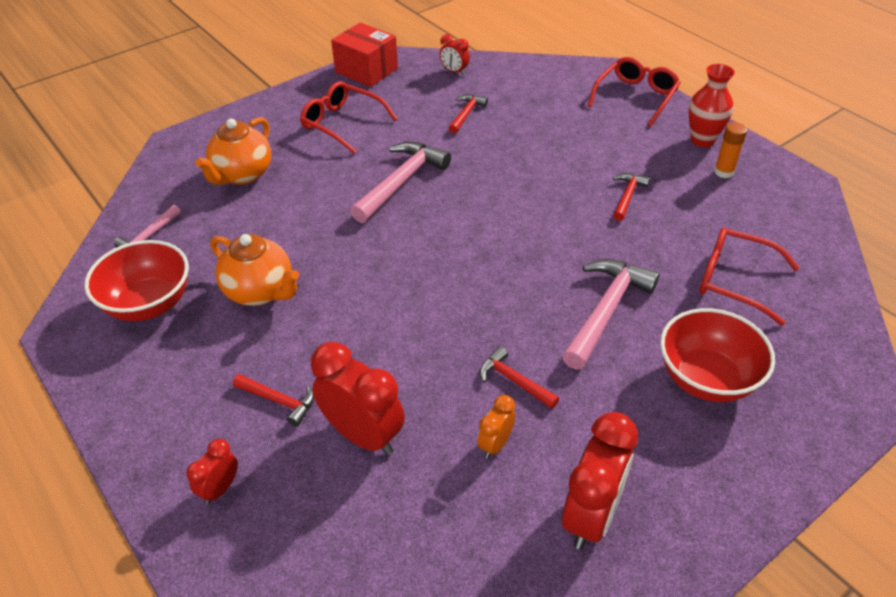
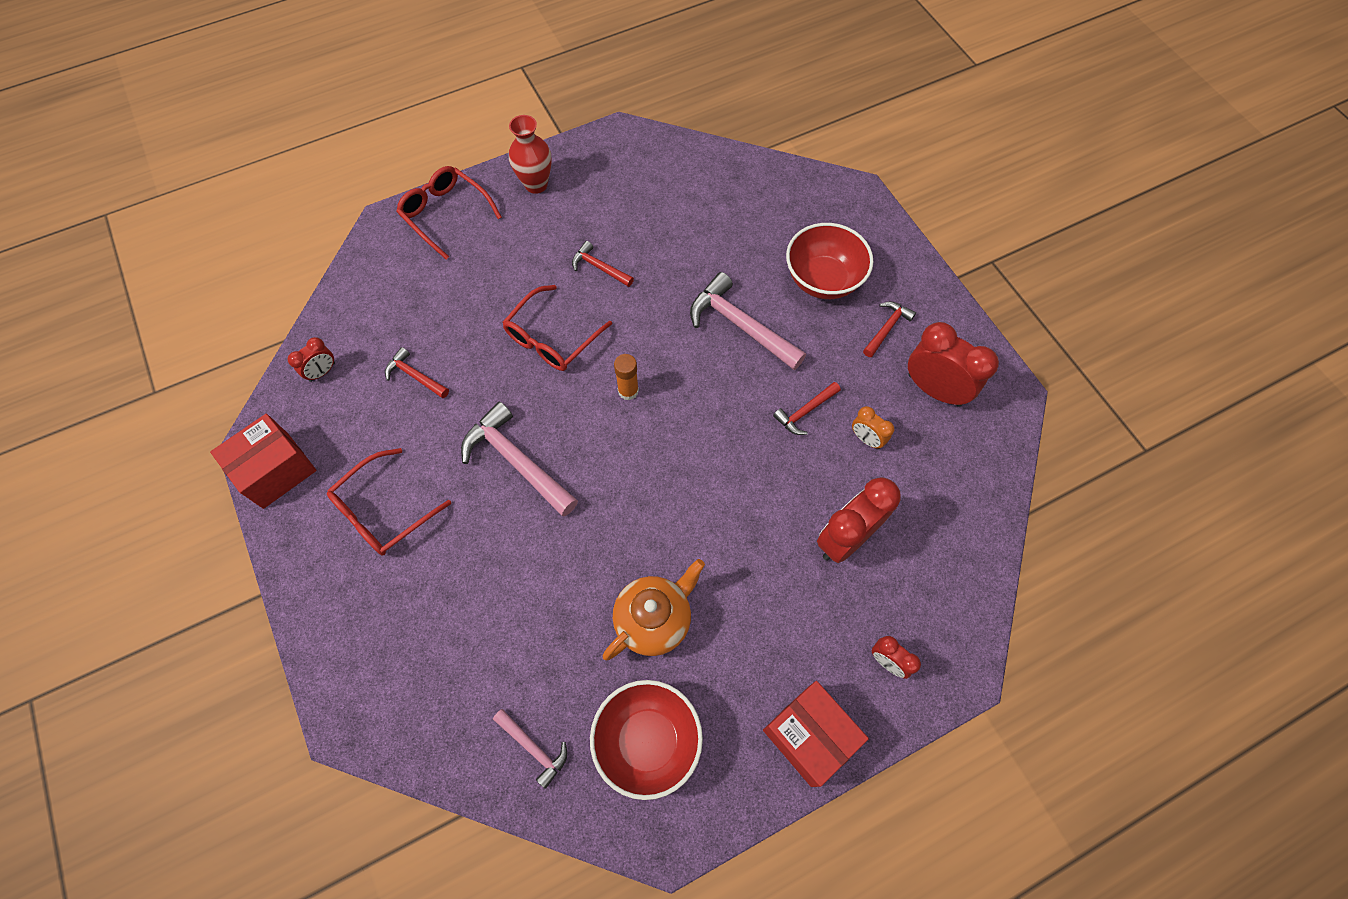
camera: 80 degrees left, 20 degrees up
orange teapot [195,117,271,185] -> none
red hammer [233,374,314,427] -> red hammer moved to [863,302,916,357]
red glasses [699,228,800,326] -> red glasses moved to [502,285,612,371]
orange glue stick [714,122,747,178] -> orange glue stick moved to [614,354,639,400]
none -> red box [763,681,869,787]

